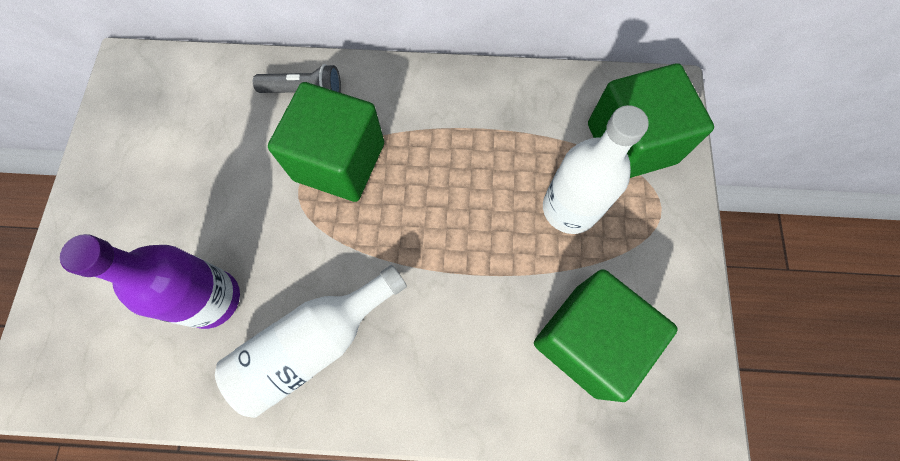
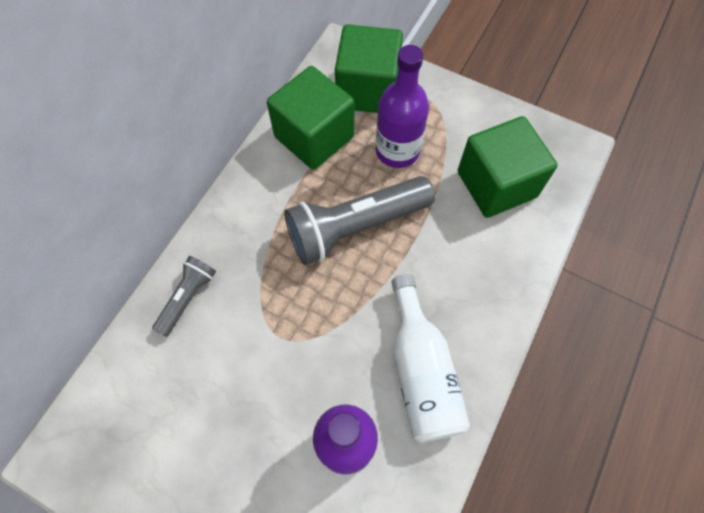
camera: 65 degrees left, 5 degrees down
green cube [268,82,384,202] -> green cube moved to [267,66,355,170]
white bottle [543,105,649,234] -> purple bottle [376,45,429,168]
none -> grey flashlight [284,176,435,265]

